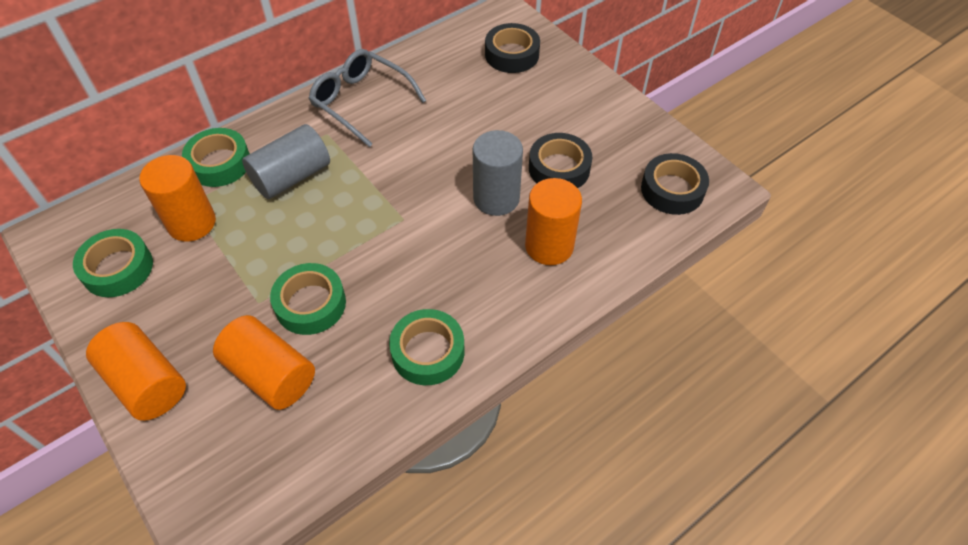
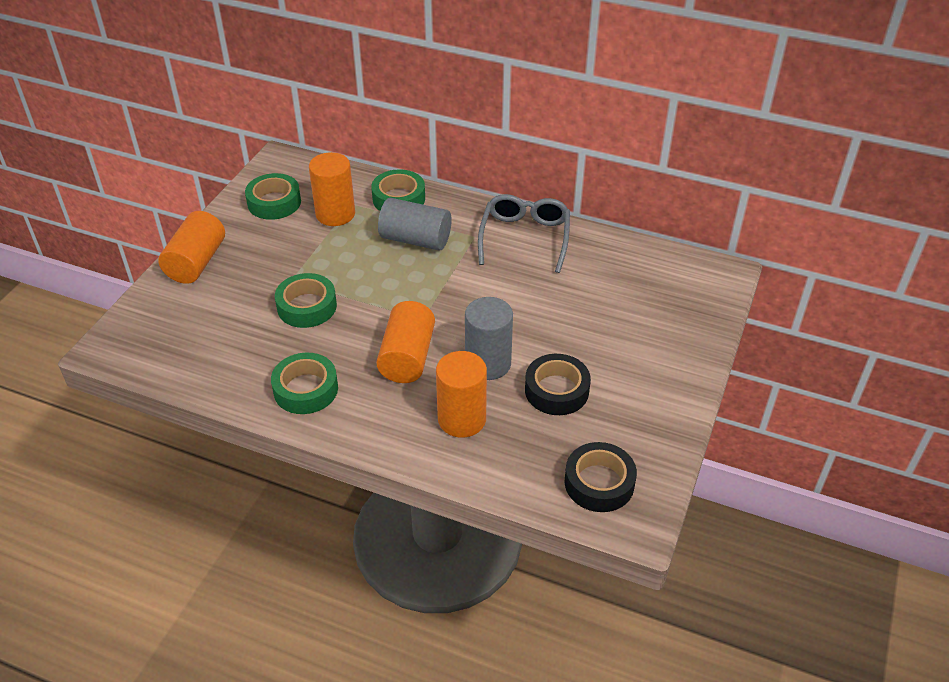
camera: 60 degrees right, 10 degrees down
orange cylinder [213,315,315,410] -> orange cylinder moved to [376,301,435,383]
black tape [485,23,540,73] -> none

